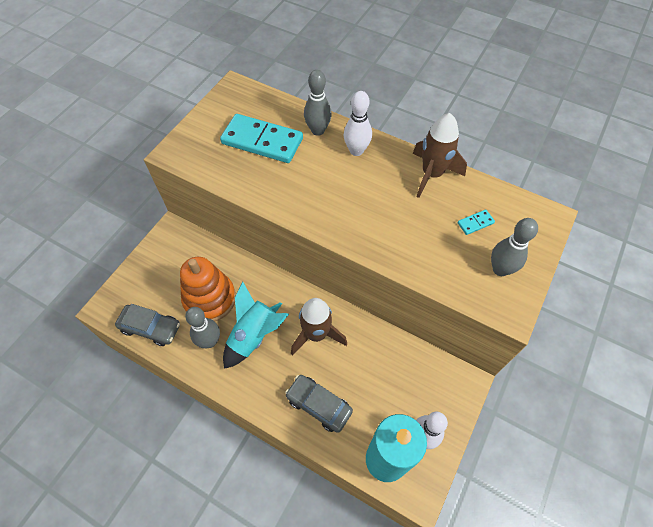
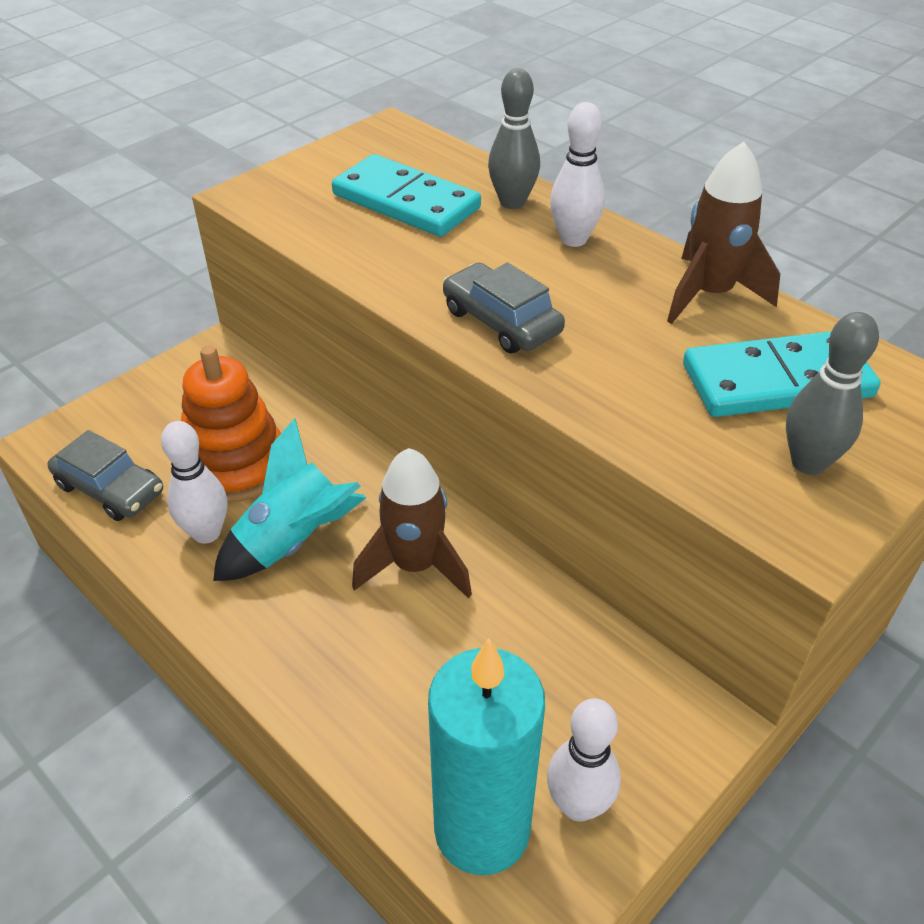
camera: 15 degrees right, 15 degrees down
grey bowling pin [185,307,220,348] -> white bowling pin [161,421,227,544]
grey car [285,375,353,433] -> grey car moved to [443,263,565,353]
turquoise domino [458,210,495,235] -> turquoise domino [683,331,881,417], size x2.45

